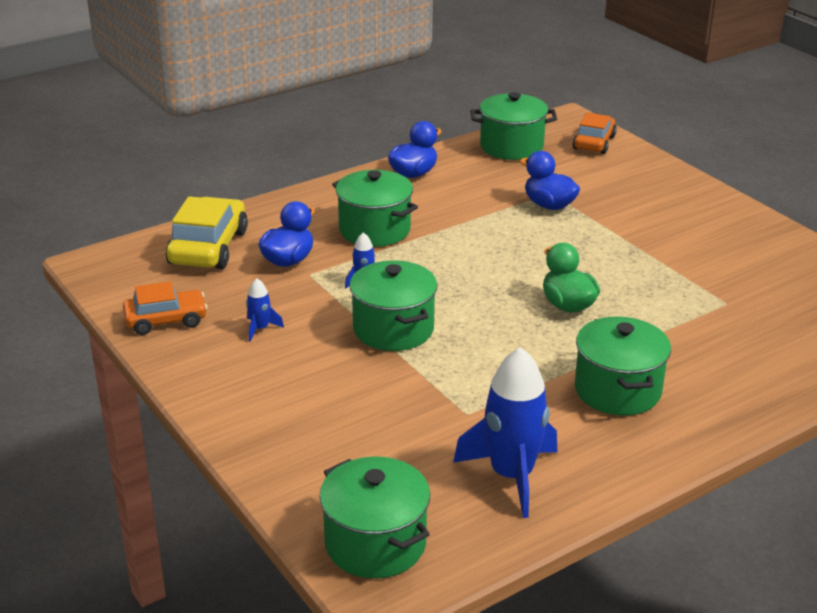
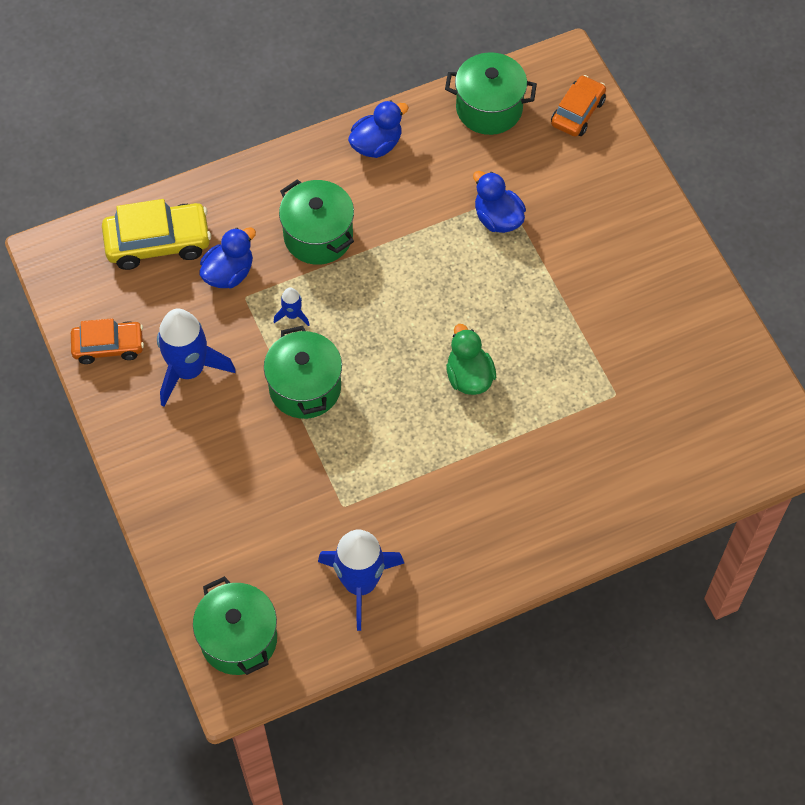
camera: 10 degrees right, 30 degrees up
yellow car [166,196,248,269] -> yellow car turned 60 degrees clockwise [102,199,211,270]
blue rocket [246,278,284,342] -> blue rocket [157,308,236,407], size x2.24
green pot [575,317,671,416] -> none

